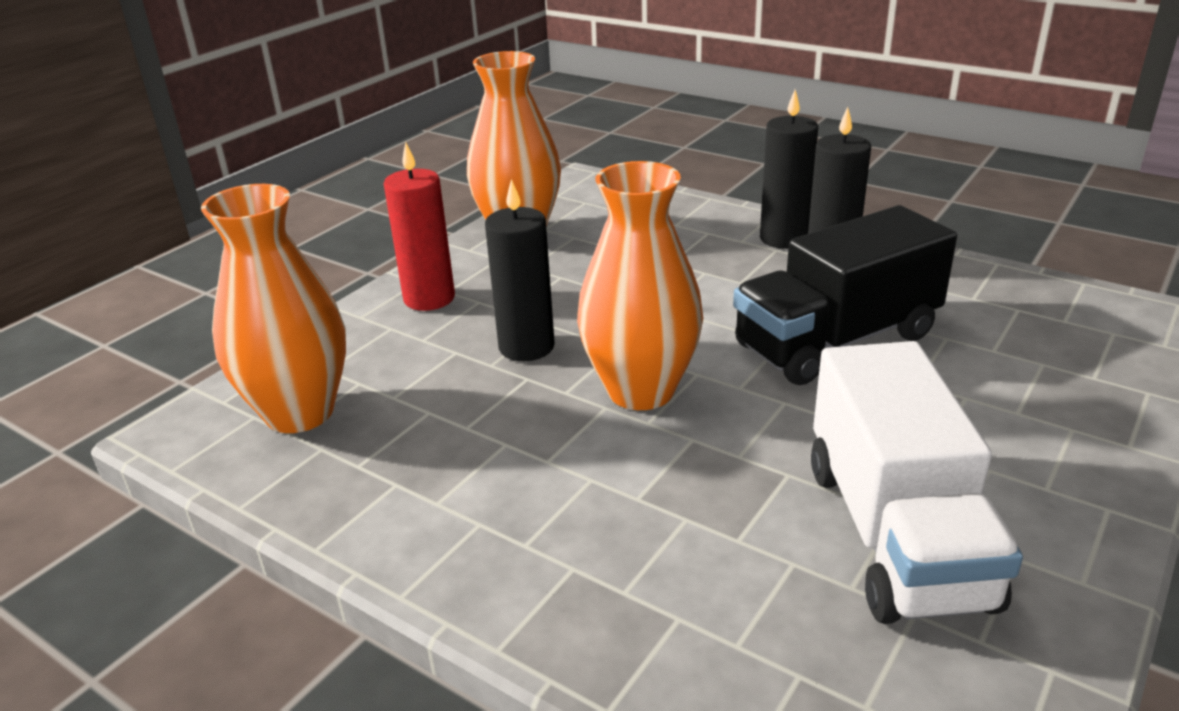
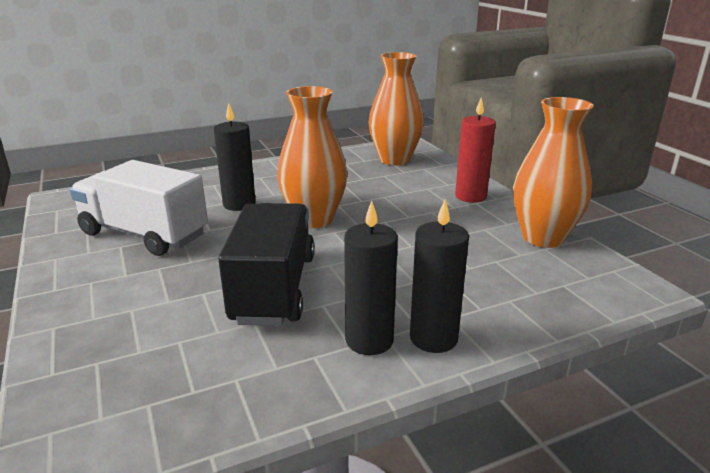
camera: 120 degrees right, 5 degrees down
black candle [485,179,555,361] -> black candle moved to [214,103,256,211]

